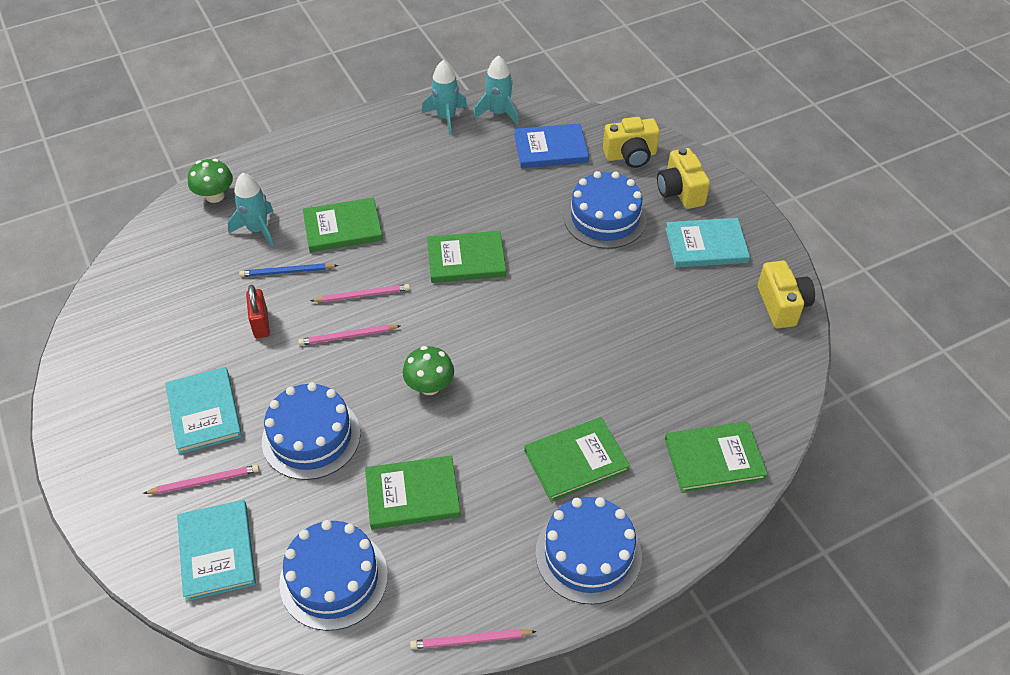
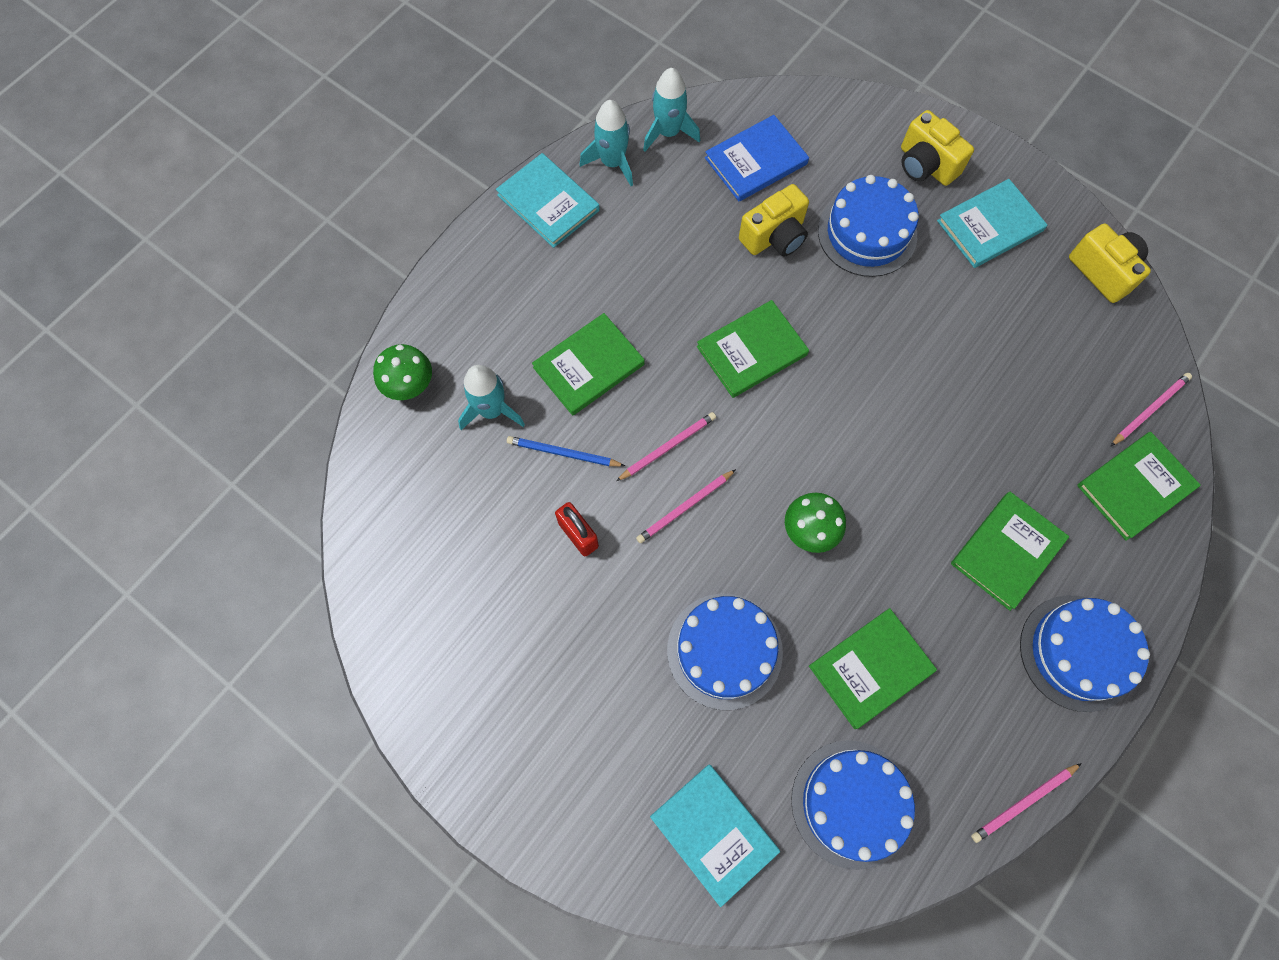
camera: 25 degrees left, 20 degrees up
pink pencil [143,465,259,494] -> pink pencil moved to [1111,373,1192,446]
turquoise book [165,367,242,454] -> turquoise book moved to [496,153,600,248]
blue pencil [239,263,338,277] -> blue pencil turned 45 degrees clockwise [507,436,625,466]
yellow camera [603,117,660,168] -> yellow camera moved to [739,184,809,257]

